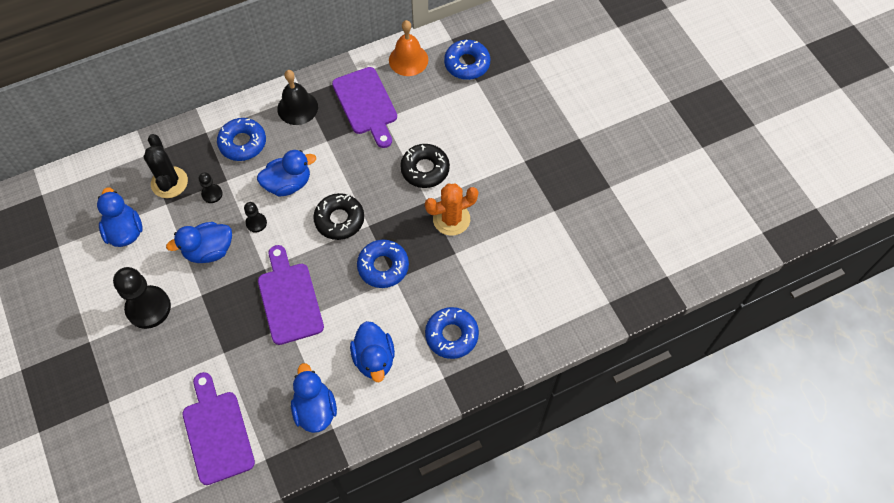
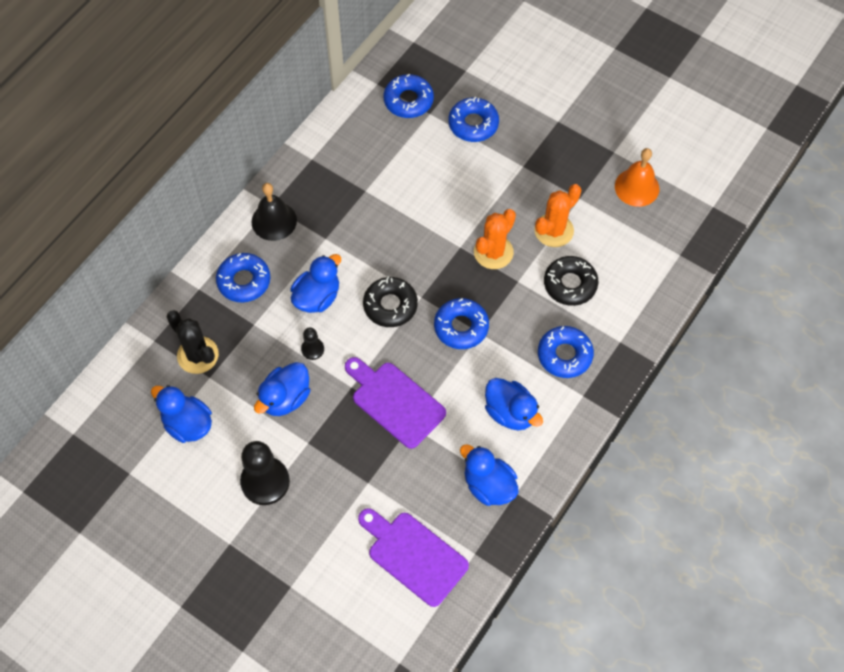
camera: 30 degrees left, 0 degrees up
black pawn [199,172,223,203] -> none
purple cutting board [332,67,397,148] -> none
orange bell [389,20,428,76] -> orange bell moved to [615,148,659,207]
black donut [400,144,450,188] -> black donut moved to [544,256,598,306]
none -> blue donut [448,96,499,142]
none -> orange cactus [534,184,581,247]

